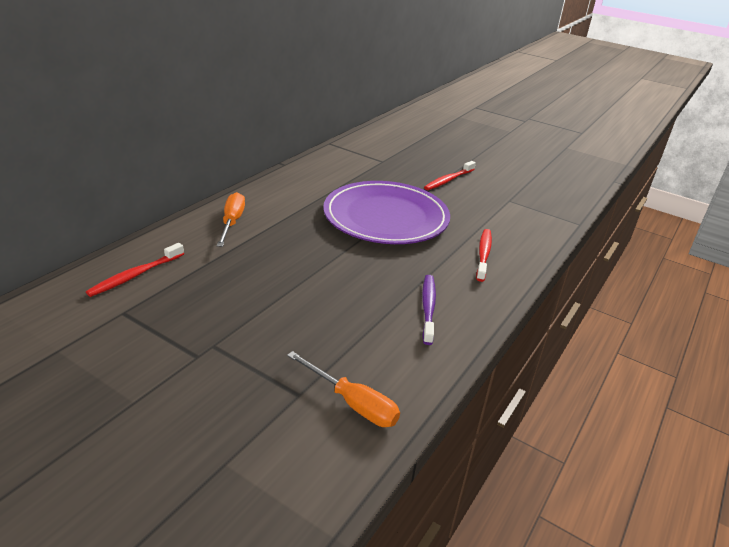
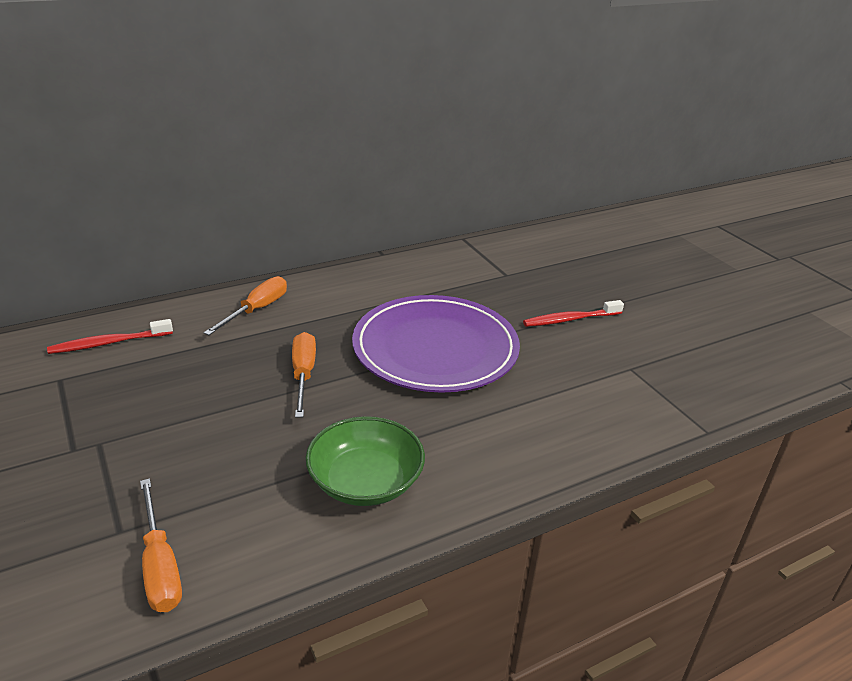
camera: 30 degrees right, 0 degrees up
purple toothbrush [422,275,436,345] -> green bowl [306,416,425,506]
red toothbrush [476,229,492,282] -> none
none -> orange screwdriver [292,332,316,418]

